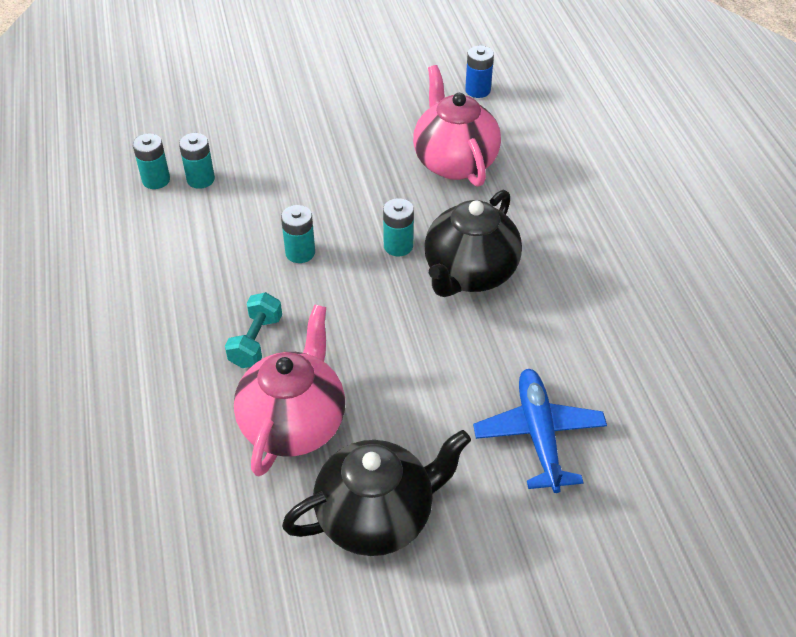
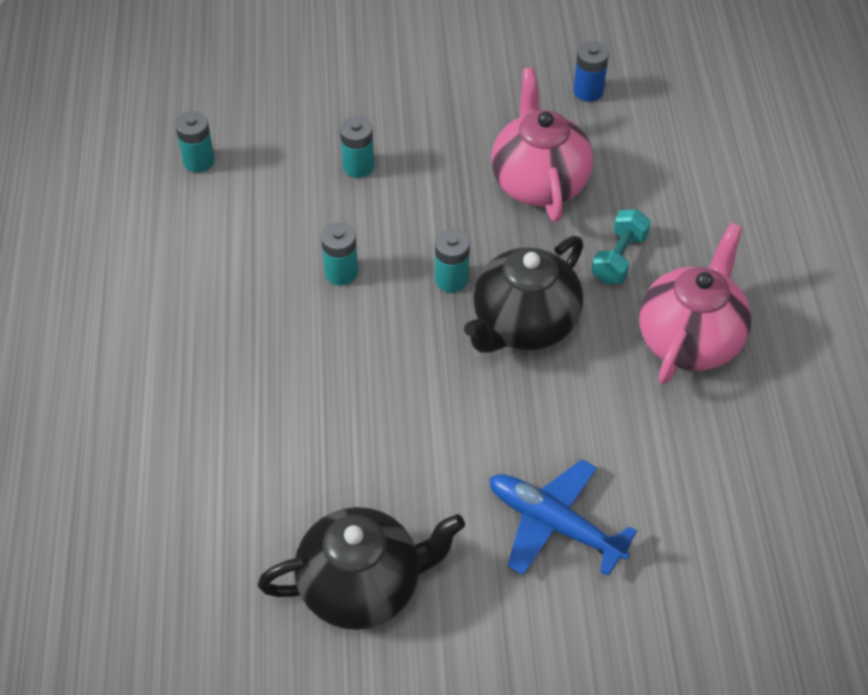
camera: 10 degrees right, 5 degrees up
turquoise battery [179,133,215,189] -> turquoise battery moved to [340,116,374,178]
turquoise dumbbell [225,292,282,368] -> turquoise dumbbell moved to [592,209,651,284]
pink teapot [234,304,345,477] -> pink teapot moved to [639,223,751,384]
blue plane [473,369,607,493] -> blue plane turned 60 degrees counterclockwise [489,459,637,576]

